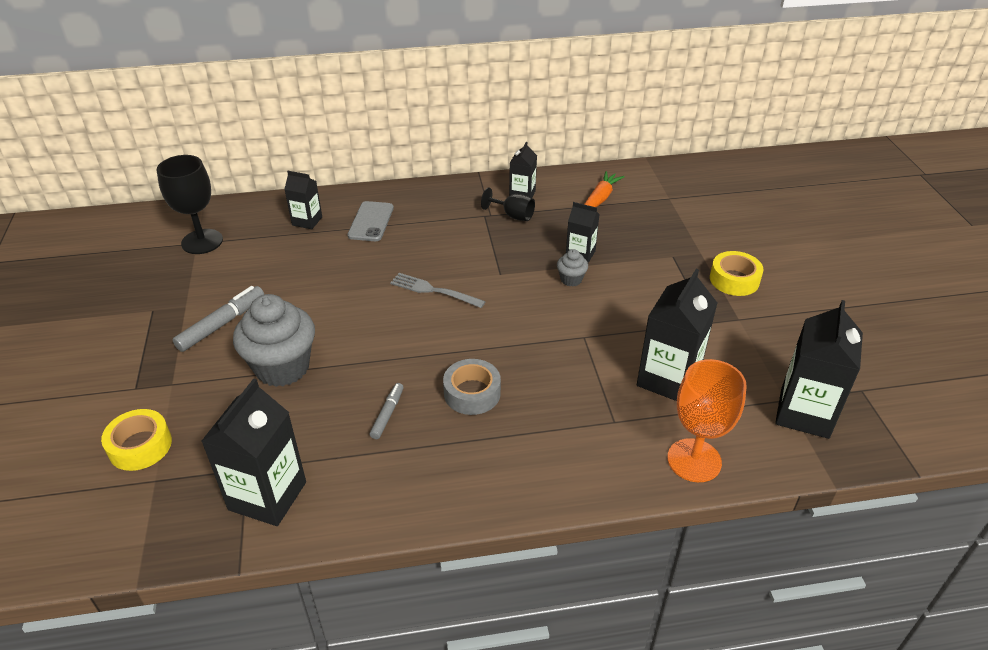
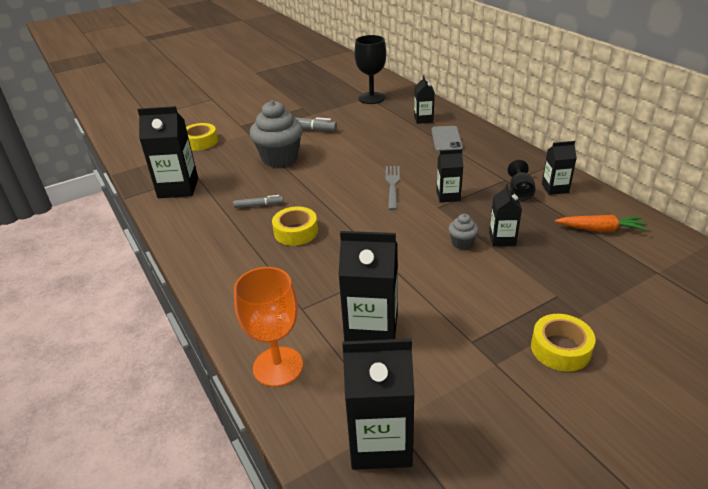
camera: 70 degrees right, 5 degrees down
grey phone [347,201,394,241] -> grey phone turned 75 degrees counterclockwise [431,126,463,152]
grey tape [443,359,501,415] -> yellow tape [272,206,318,246]
none -> black carton [436,149,463,203]

